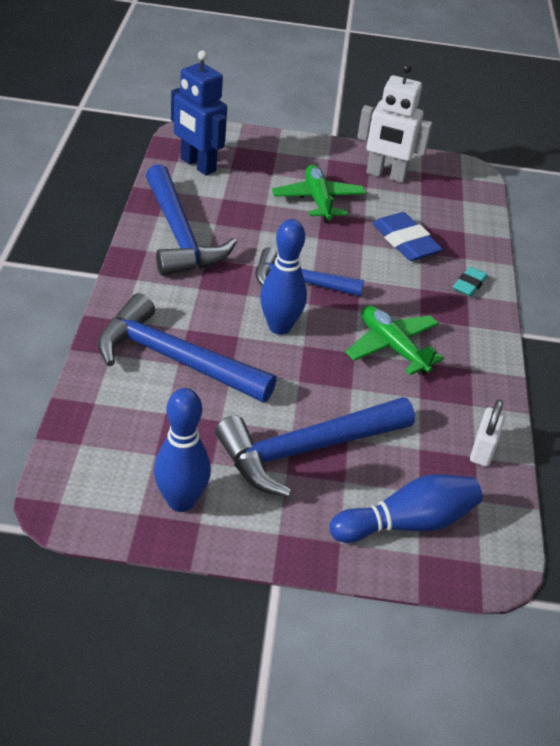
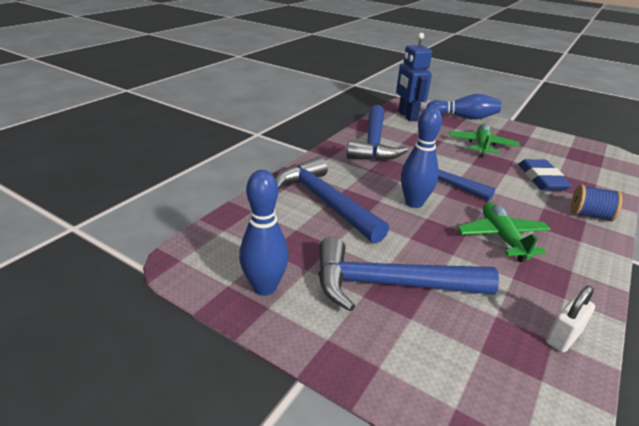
camera: 30 degrees right, 10 degrees down
blue bowling pin [329,474,482,543] -> blue bowling pin moved to [426,94,501,120]
white robot [357,64,432,183] -> none
turquoise eraser [453,267,488,297] -> blue spool [571,185,623,221]

